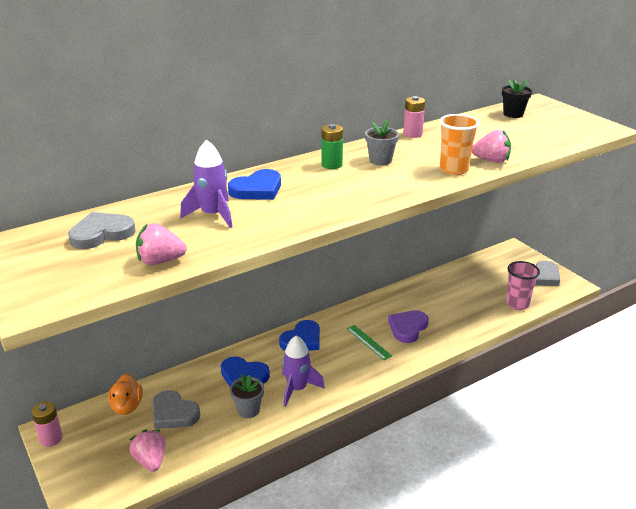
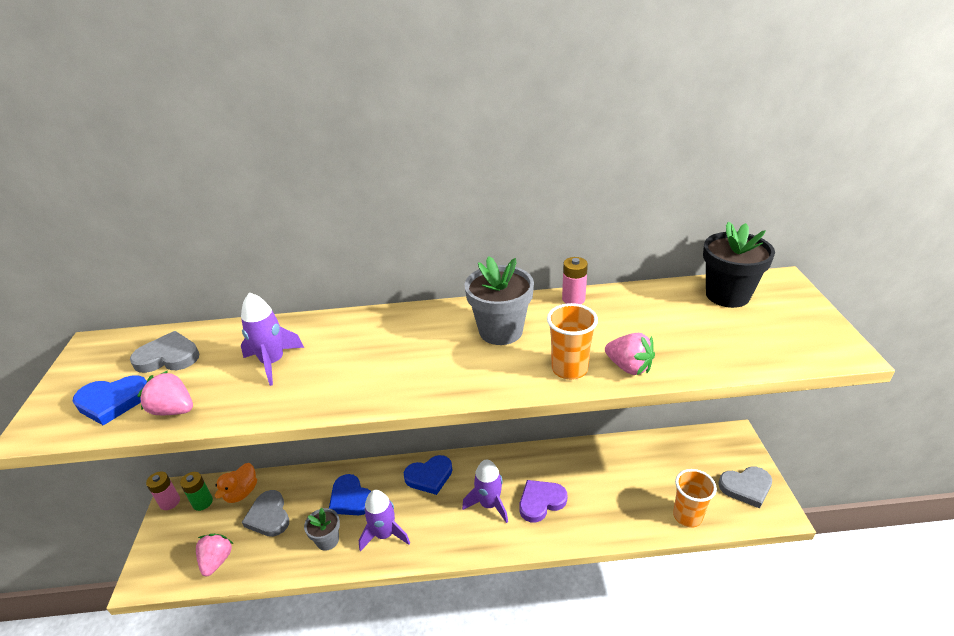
camera: 30 degrees right, 5 degrees up
blue heart [228,169,281,200] -> blue heart moved to [73,376,147,425]
green battery [321,124,343,169] -> green battery moved to [180,472,213,511]
green ruler [347,325,392,360] -> purple rocket [462,459,508,523]
grey flower pot [365,120,399,166] -> grey flower pot [465,256,534,345], size x1.67
black flower pot [502,80,532,118] -> black flower pot [703,222,775,308], size x1.67
pink cup [506,261,540,310] -> orange cup [673,469,717,528]

